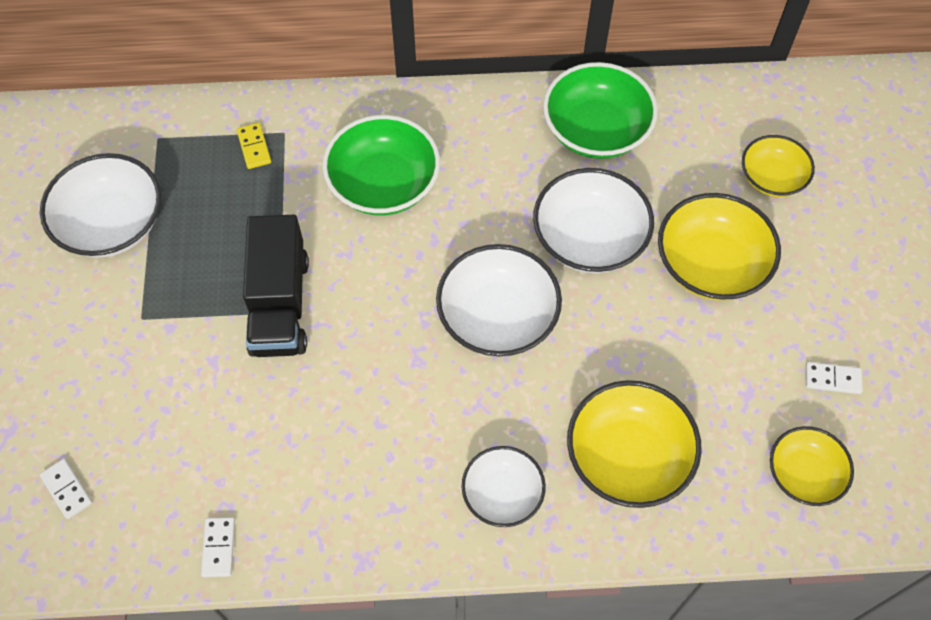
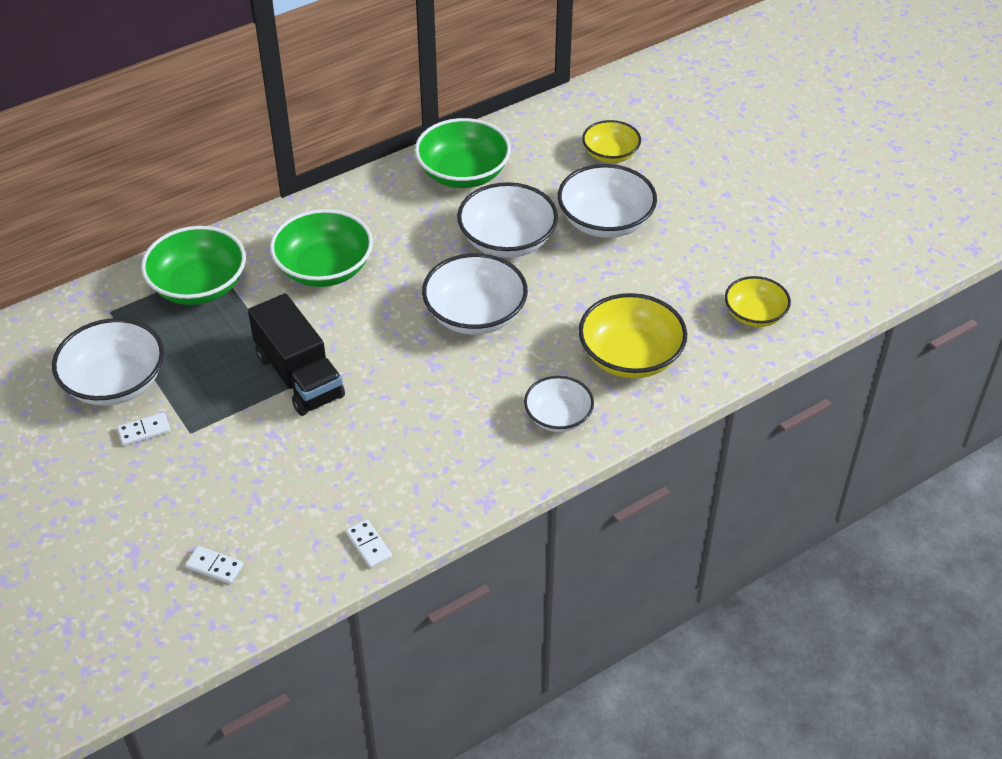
camera: 30 degrees left, 15 degrees down
yellow domino [237,123,271,169] -> green bowl [141,226,246,305]
yellow bowl [658,193,781,300] -> white bowl [558,164,657,238]
white domino [805,362,862,394] -> white domino moved to [117,412,171,446]

